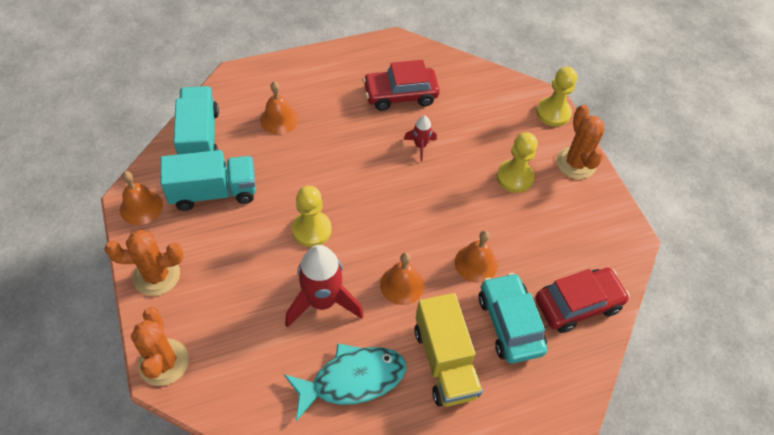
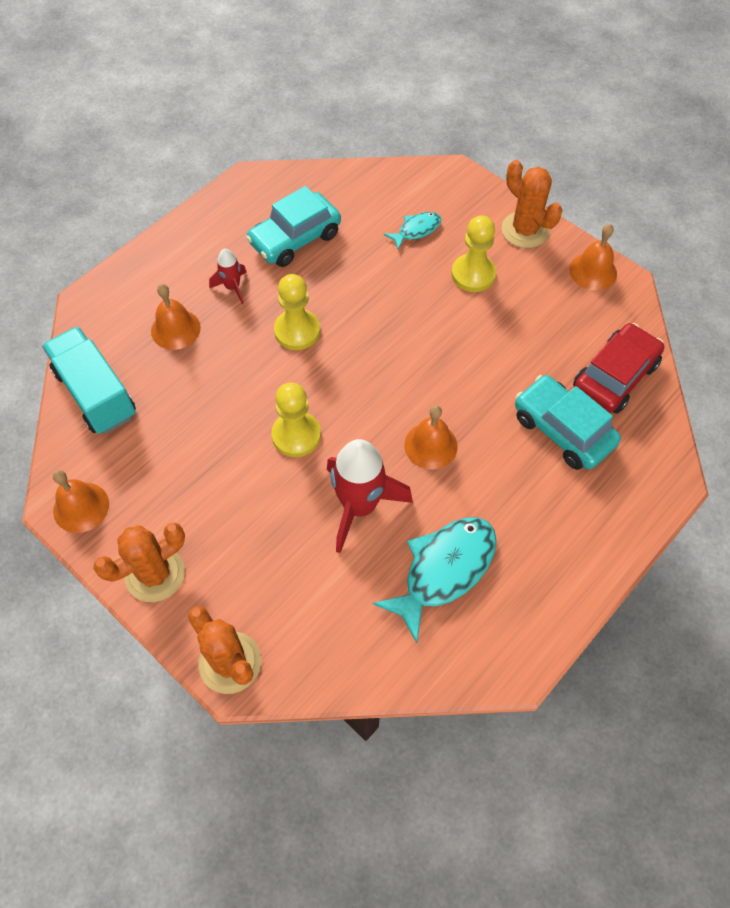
camera: 25 degrees left, 5 degrees up
turquoise truck [160,150,256,211] -> none
red car [363,60,440,111] -> turquoise car [246,186,341,267]
red rocket [404,116,437,162] -> red rocket moved to [209,249,247,304]
yellow truck [415,293,483,407] -> none
orange bell [455,230,498,283] -> orange bell moved to [569,224,617,291]
yellow pawn [536,67,577,126] -> yellow pawn moved to [274,274,320,350]
none -> turquoise fish [384,212,441,250]

